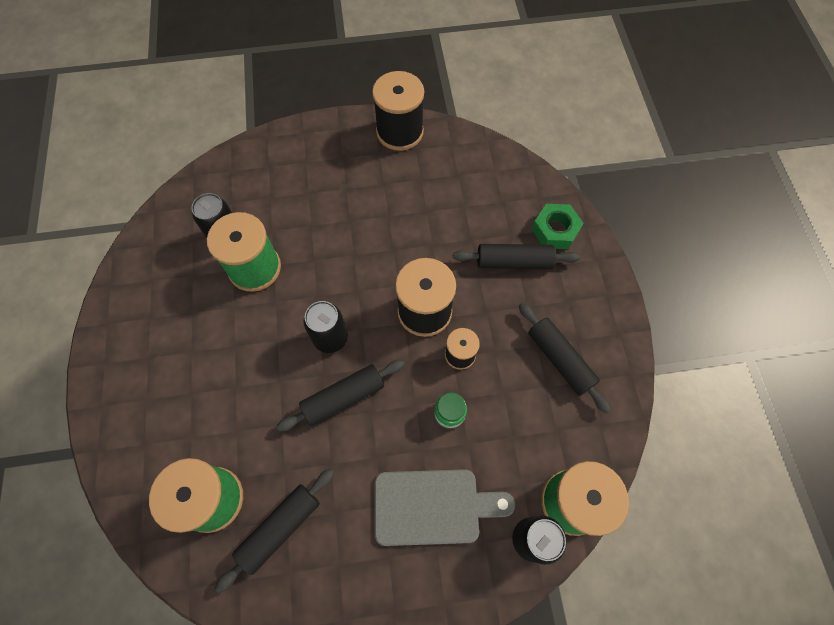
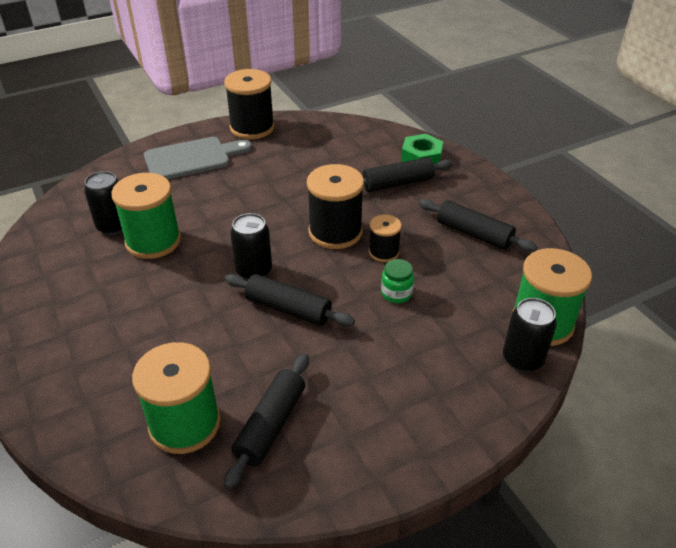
camera: 20 degrees left, 25 degrees down
black rolling pin [276,360,405,431] -> black rolling pin turned 75 degrees clockwise [225,274,355,327]
grey cutting board [375,469,515,546] -> grey cutting board moved to [144,137,252,179]

